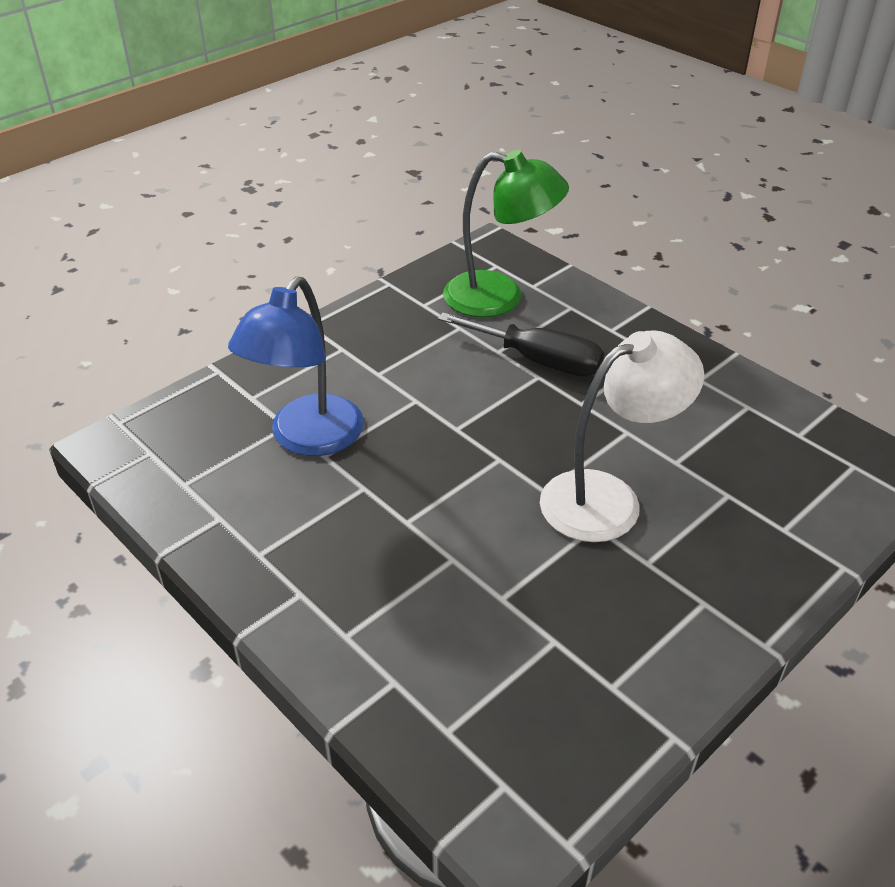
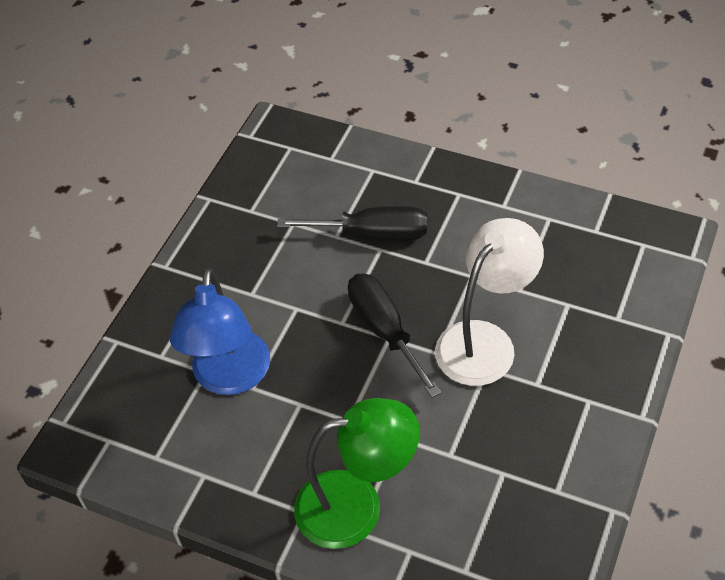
camera: 20 degrees left, 10 degrees up
green lamp [443,150,569,317] -> green lamp moved to [294,398,420,549]
none -> black screwdriver [348,273,441,398]

